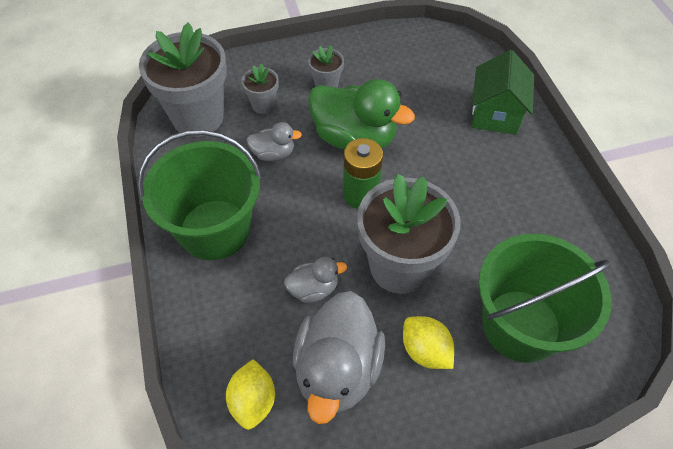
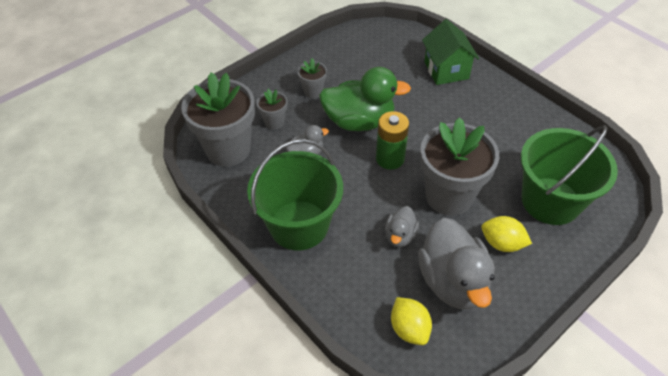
camera: 25 degrees left, 5 degrees down
grey duck [284,257,347,303] -> grey duck turned 150 degrees clockwise [385,206,419,247]

